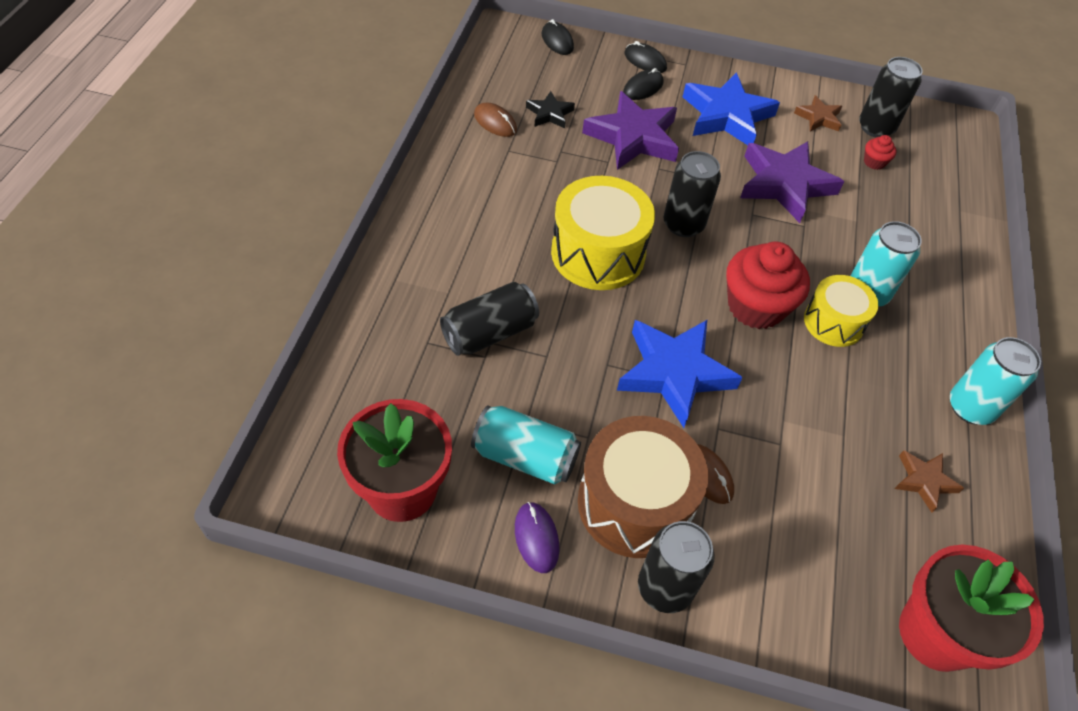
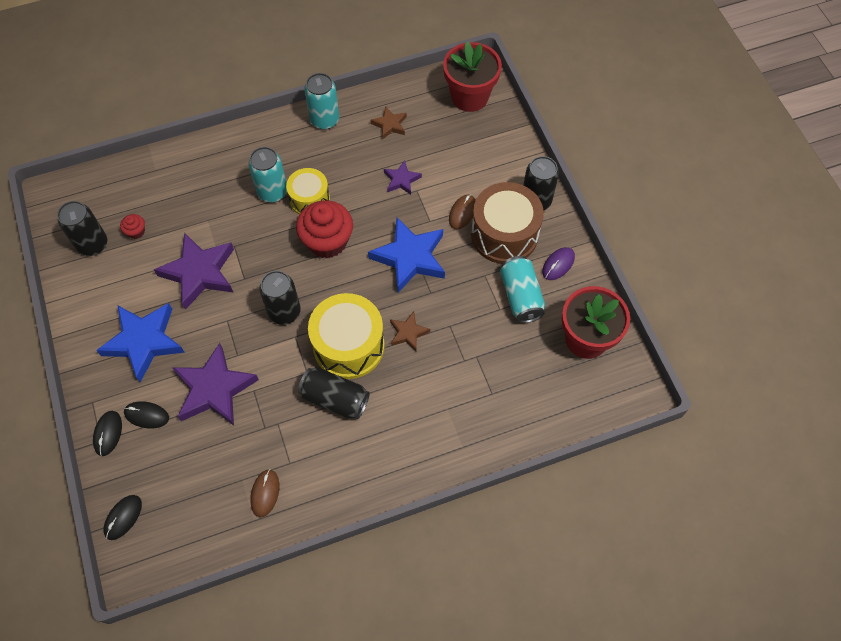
camera: 120 degrees left, 10 degrees up
black can [440,282,539,356] -> black can moved to [298,367,370,419]
black star [526,91,575,128] -> none
brown star [794,95,842,132] -> brown star moved to [390,312,430,351]
none -> purple star [384,160,422,195]

